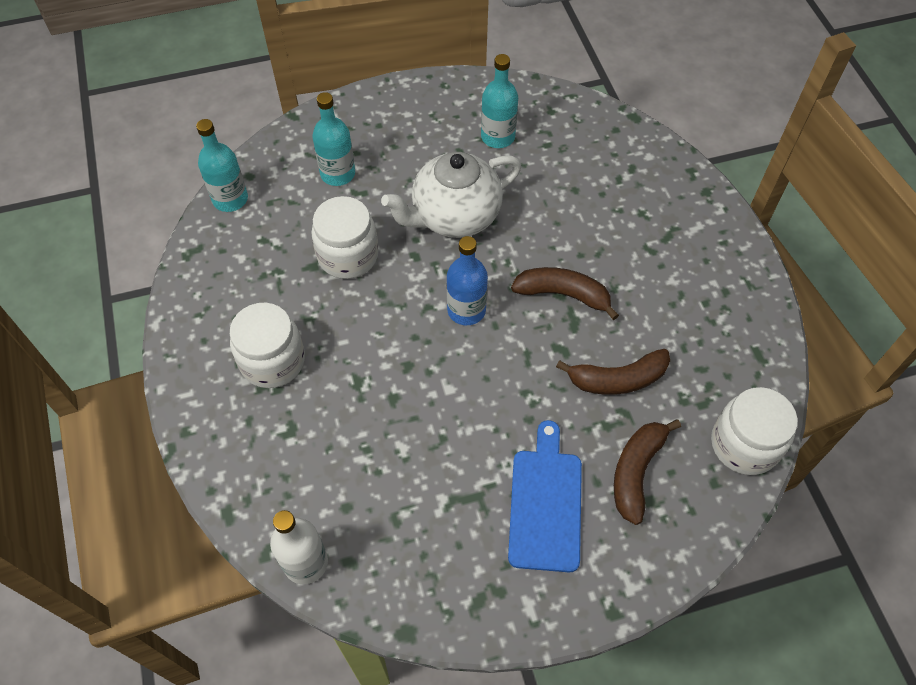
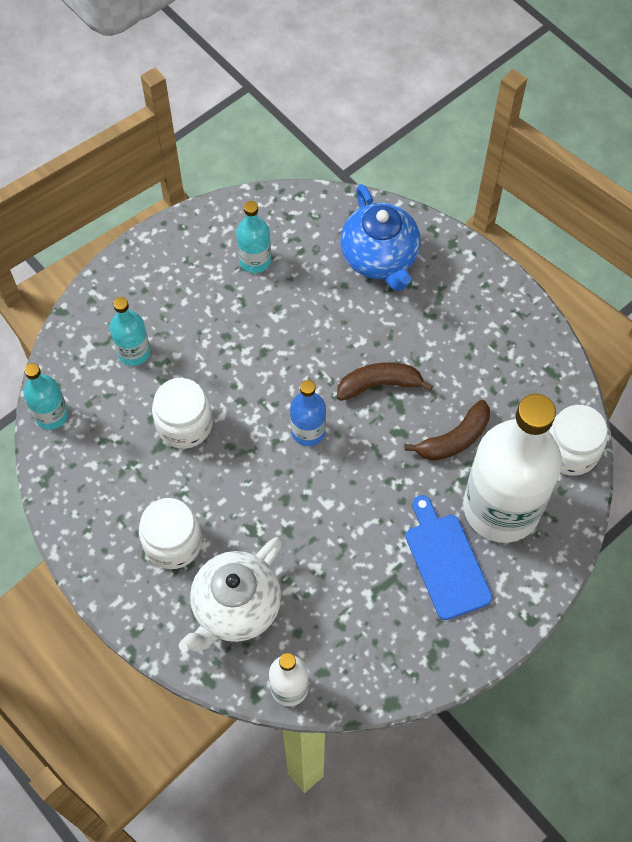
camera: 25 degrees left, 5 degrees up
white teapot [381,152,522,238] -> white teapot moved to [179,537,282,652]
brown banana [614,419,681,525] -> white bottle [463,394,562,543]
none -> blue teapot [341,184,421,291]

